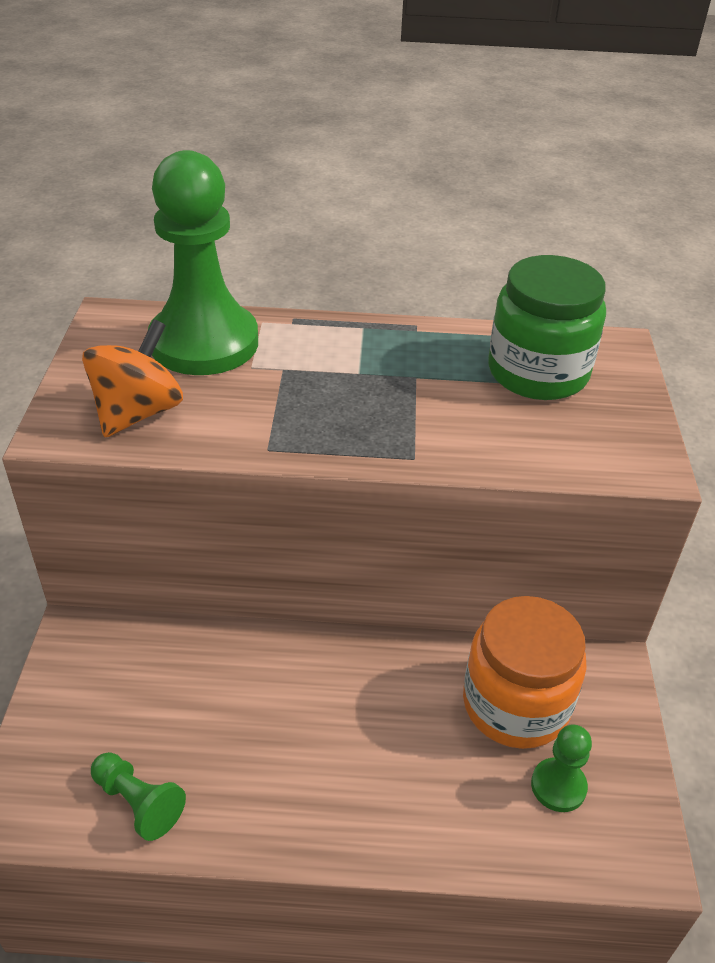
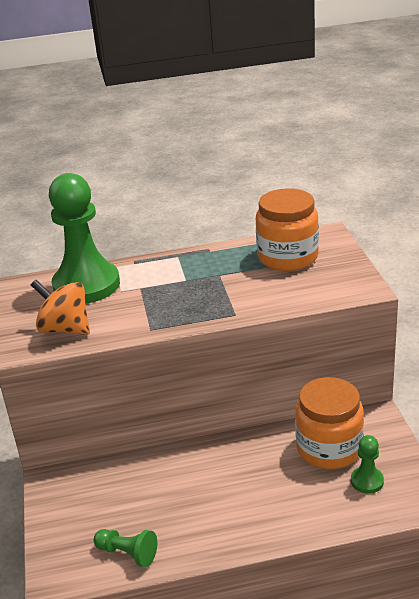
camera: 10 degrees left, 10 degrees down
orange spinning top [82,319,183,437] -> orange spinning top turned 75 degrees counterclockwise [31,280,90,335]
green jar [488,255,606,400] -> orange jar [256,188,319,271]

